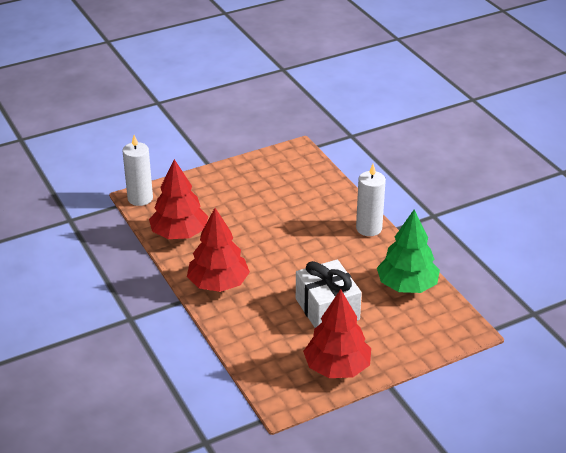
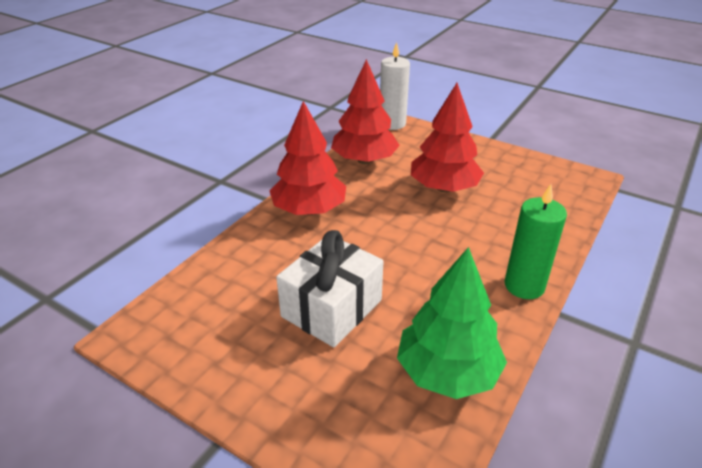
camera: 60 degrees right, 0 degrees up
red tree [303,289,371,378] -> red tree moved to [411,83,484,192]
white candle [356,164,386,236] -> green candle [505,184,567,299]

